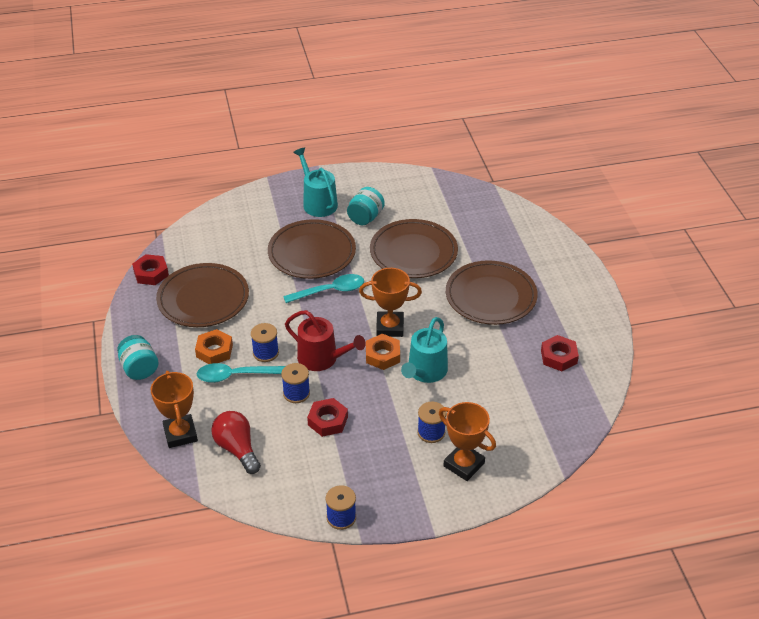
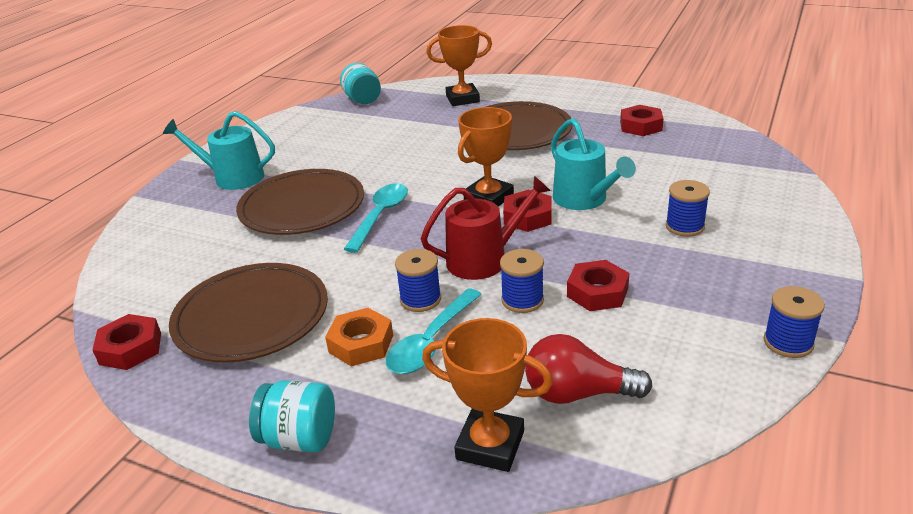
camera: 50 degrees left, 10 degrees down
turquoise jar [347,187,385,225] -> turquoise jar moved to [340,63,381,104]
orange nut [366,334,400,370] -> red nut [503,190,552,232]
brown plate [370,219,458,278] -> none
orange trophy [439,402,496,481] -> orange trophy moved to [426,25,492,106]

